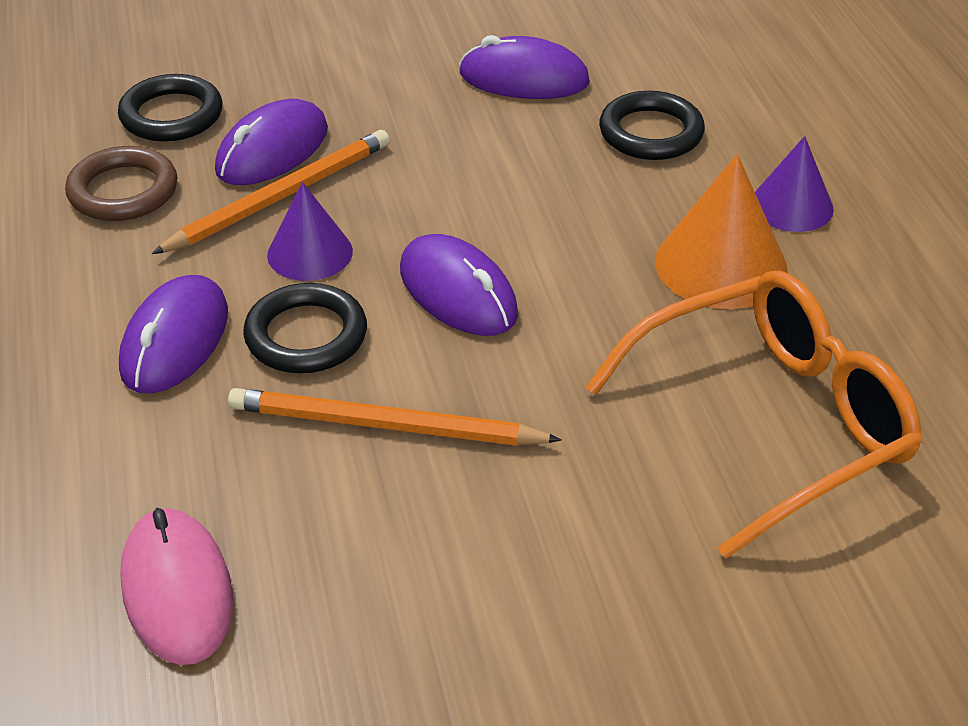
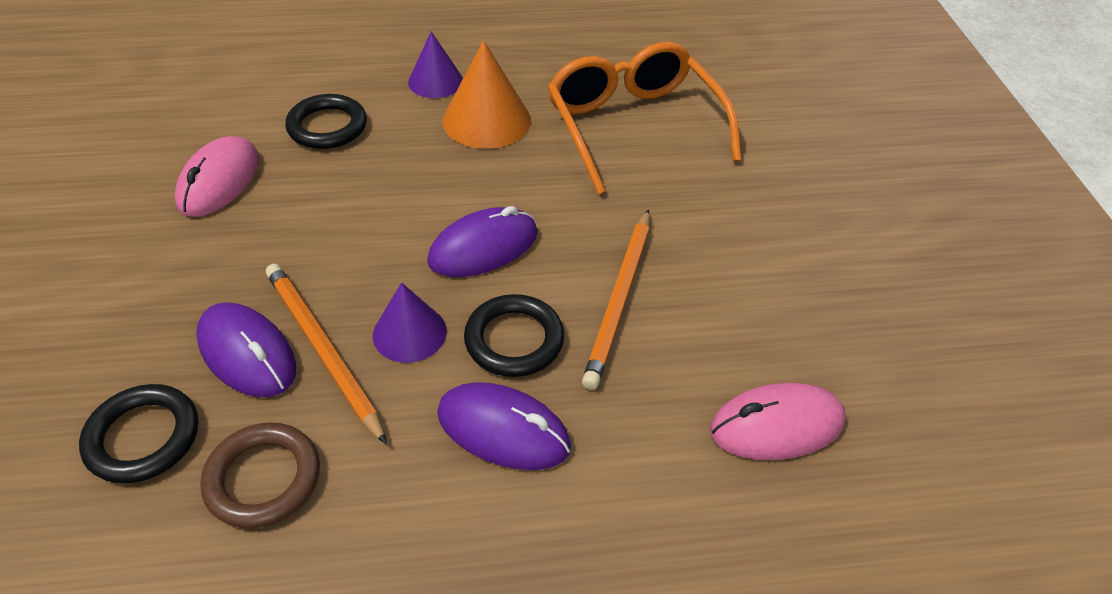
camera: 85 degrees left, 5 degrees up
purple mouse [459,35,590,99] -> pink mouse [175,136,259,217]

